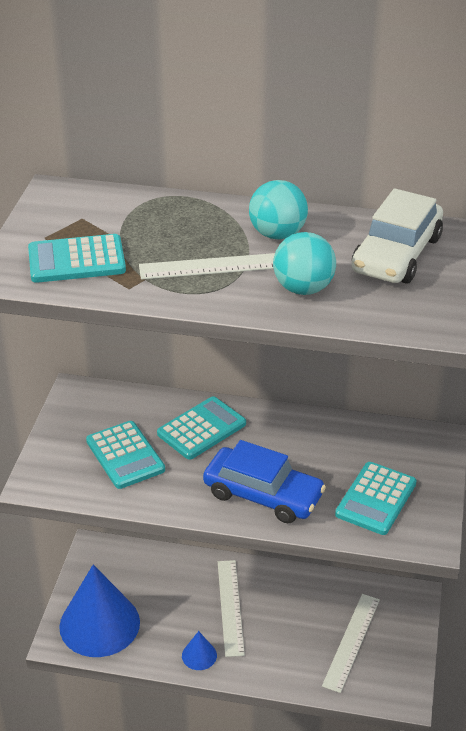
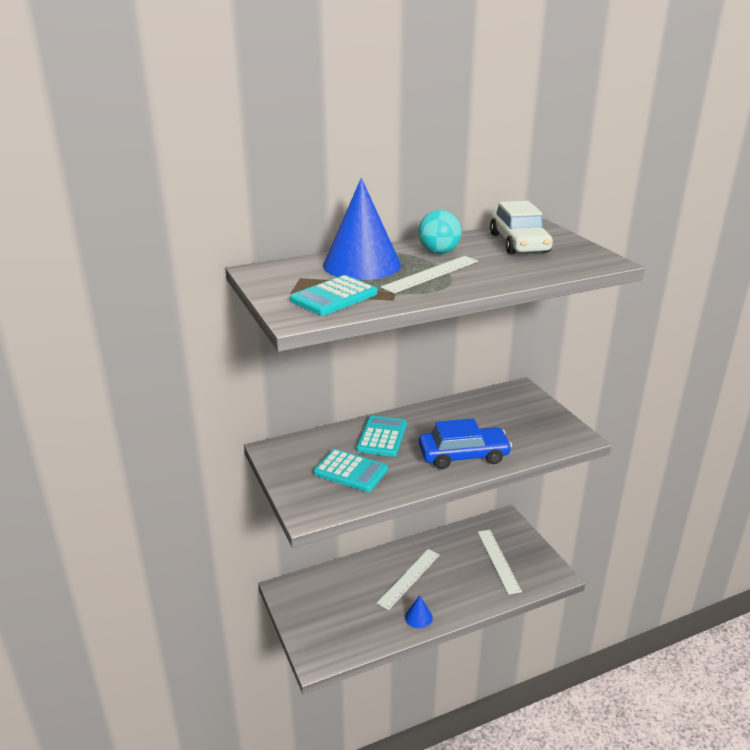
camera: 35 degrees left, 10 degrees down
blue cone [59,565,140,657] -> blue cone moved to [323,178,401,280]
white ruler [218,560,245,657] -> white ruler turned 75 degrees clockwise [377,549,440,610]
turquoise ball [273,232,336,295] -> none
turquoise calculator [335,462,417,535] -> none

